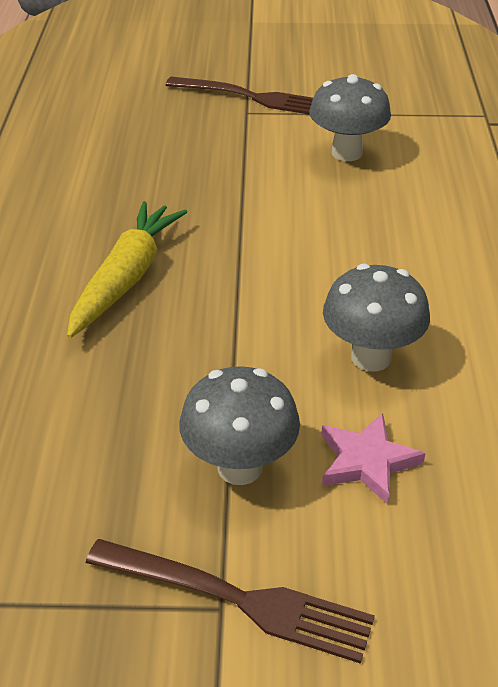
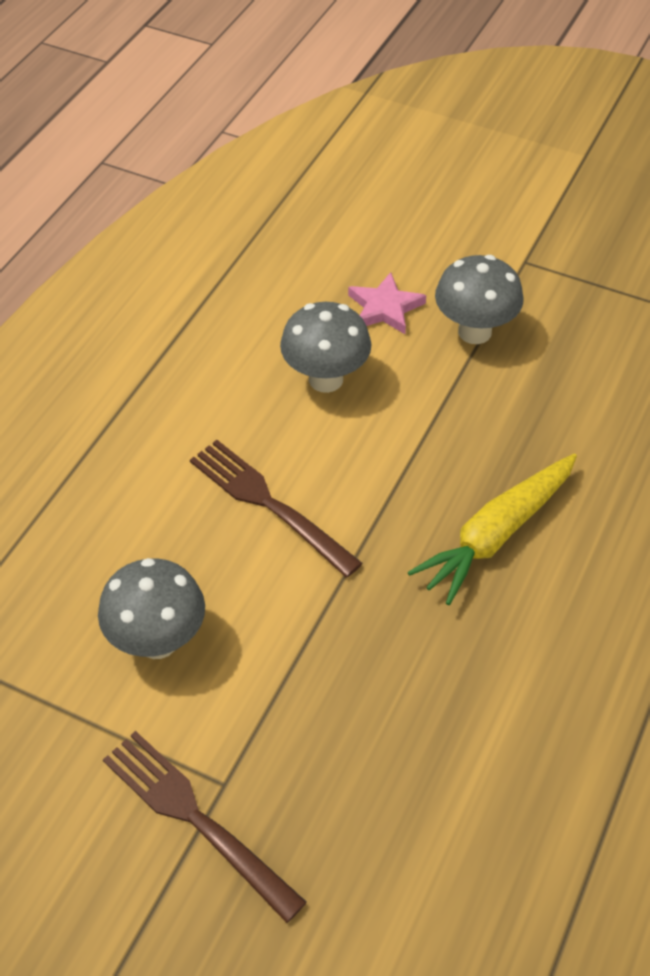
camera: 155 degrees left, 10 degrees up
brown fork [86,539,375,664] -> brown fork moved to [190,440,363,578]

